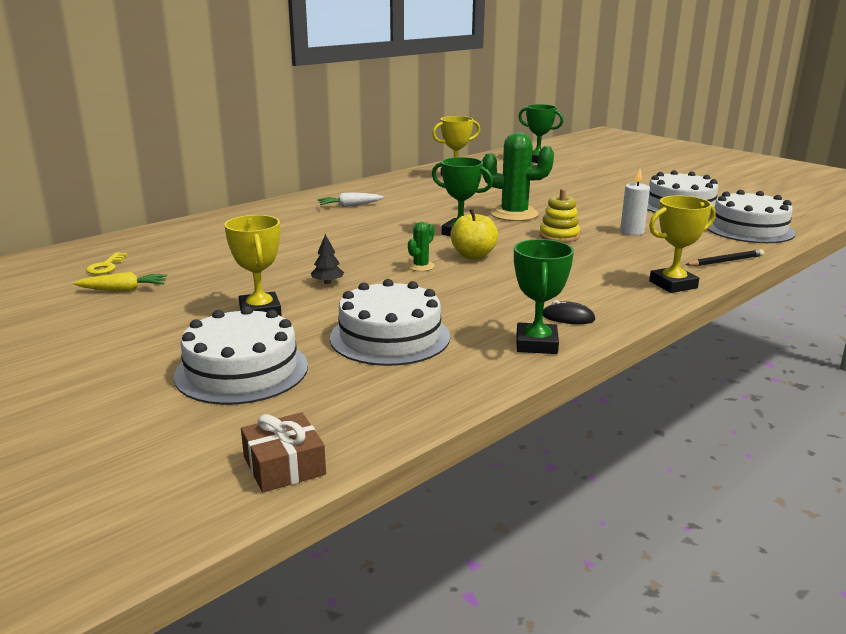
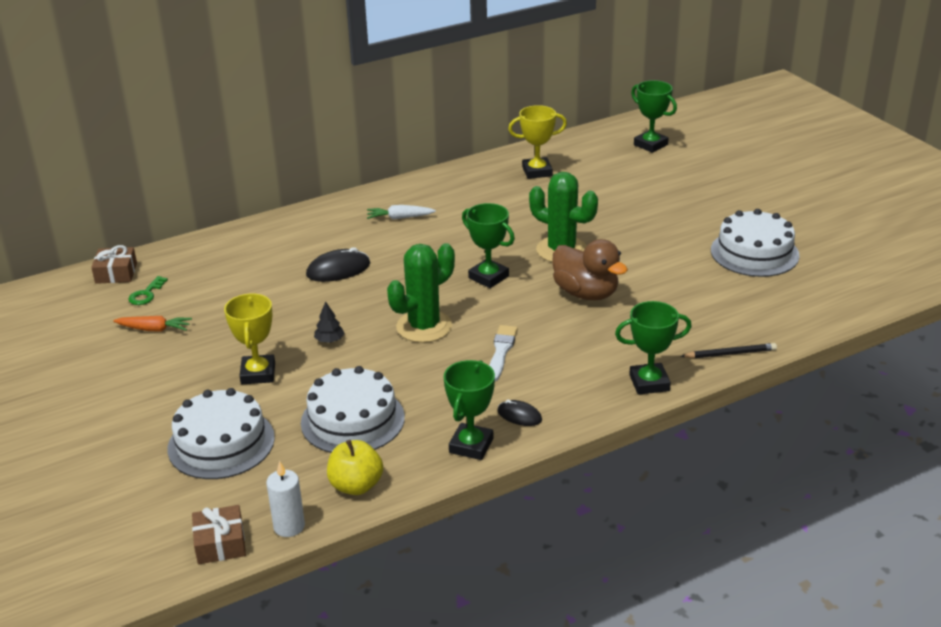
camera: 15 degrees right, 10 degrees up
yellow carrot [73,272,167,291] -> orange carrot [113,316,192,332]
yellow key [86,253,128,274] -> green key [128,276,168,305]
green cactus [407,222,435,271] -> green cactus [387,243,455,343], size x2.11
yellow apple [450,209,498,259] -> yellow apple moved to [327,440,383,495]
yellow stacking toy [539,188,580,243] -> brown duck [552,239,628,300]
white candle [620,168,650,235] -> white candle moved to [266,461,305,537]
yellow trophy [649,195,716,293] -> green trophy [615,301,692,395]
white cake [707,190,796,243] -> none
none -> brown gift [91,245,137,284]
none -> black mouse [306,247,370,282]
none -> white brush [489,325,518,381]

